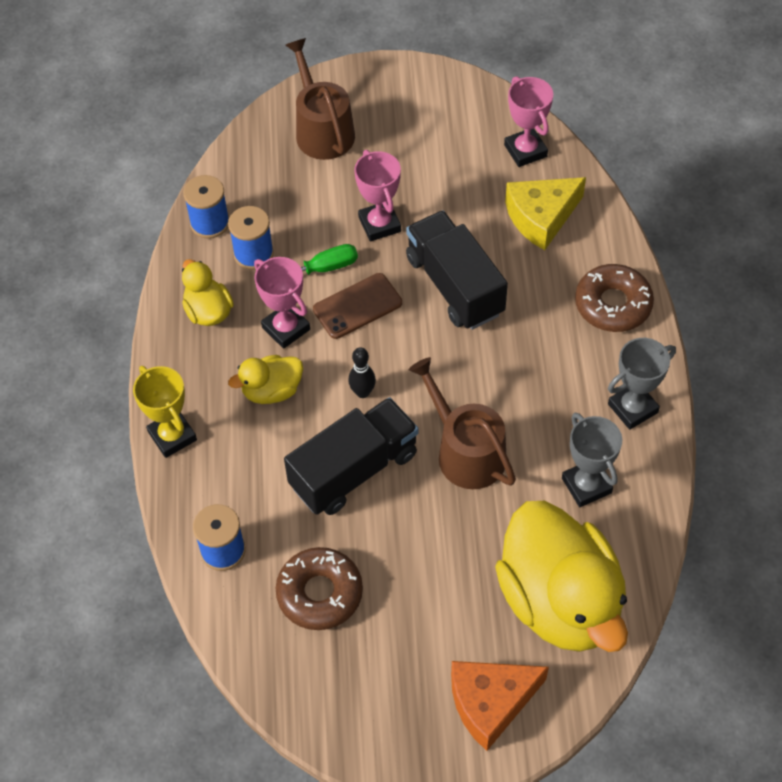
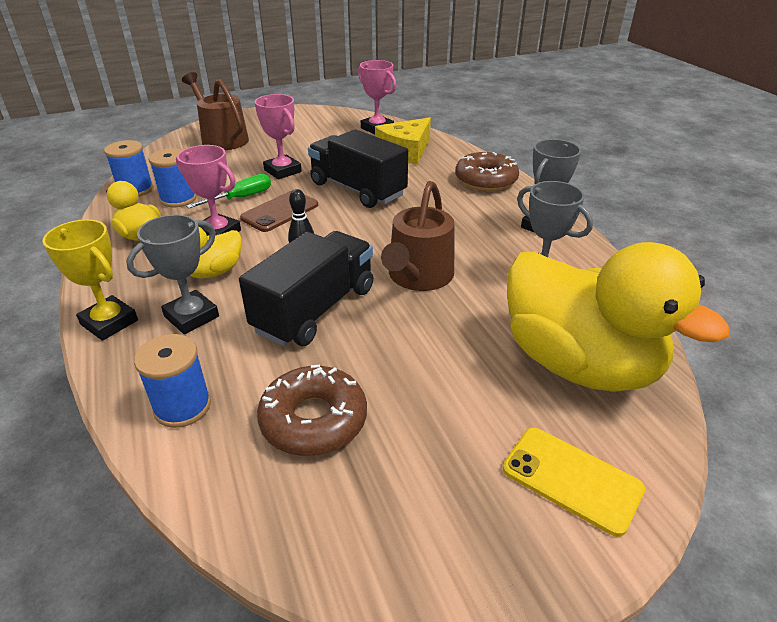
camera: 20 degrees left, 20 degrees down
brown watering can [409,357,516,489] -> brown watering can turned 105 degrees counterclockwise [381,181,454,291]
orange cheese [451,661,549,751] -> yellow phone [503,427,645,537]
none -> grey trophy [126,214,219,334]

